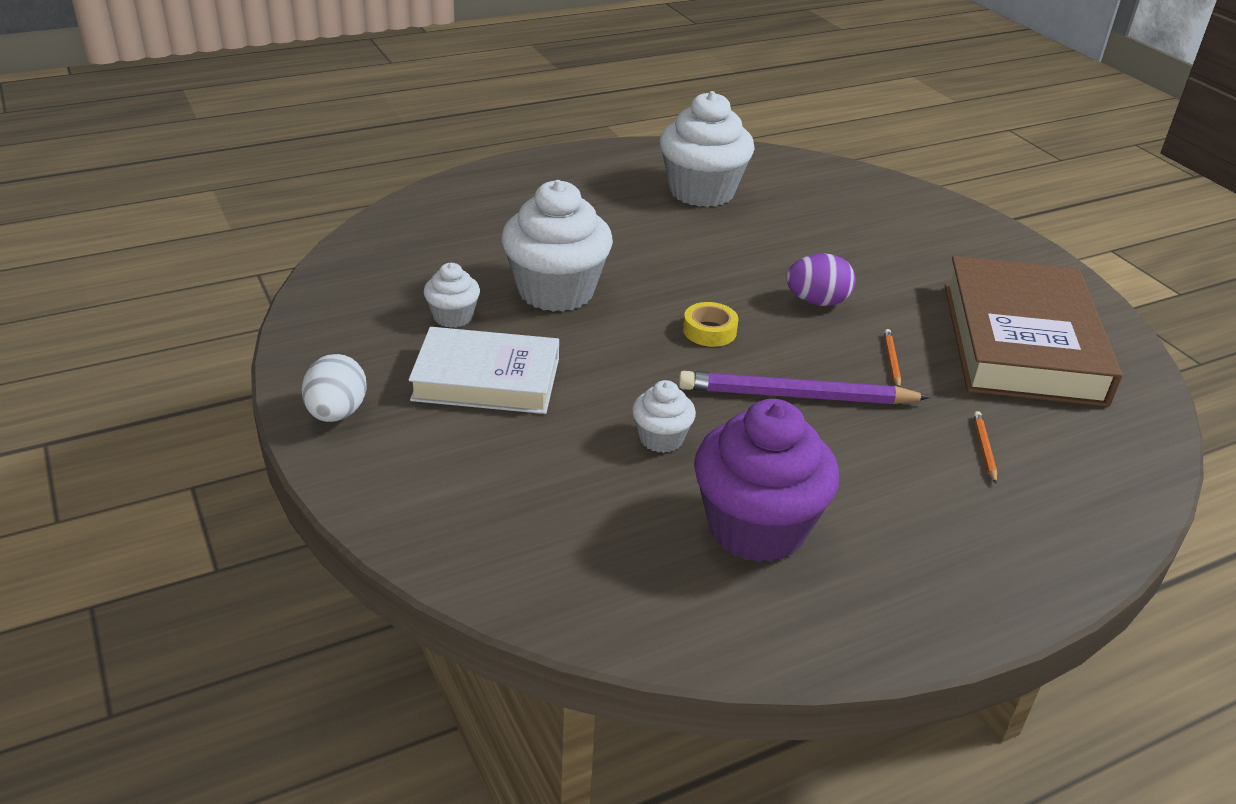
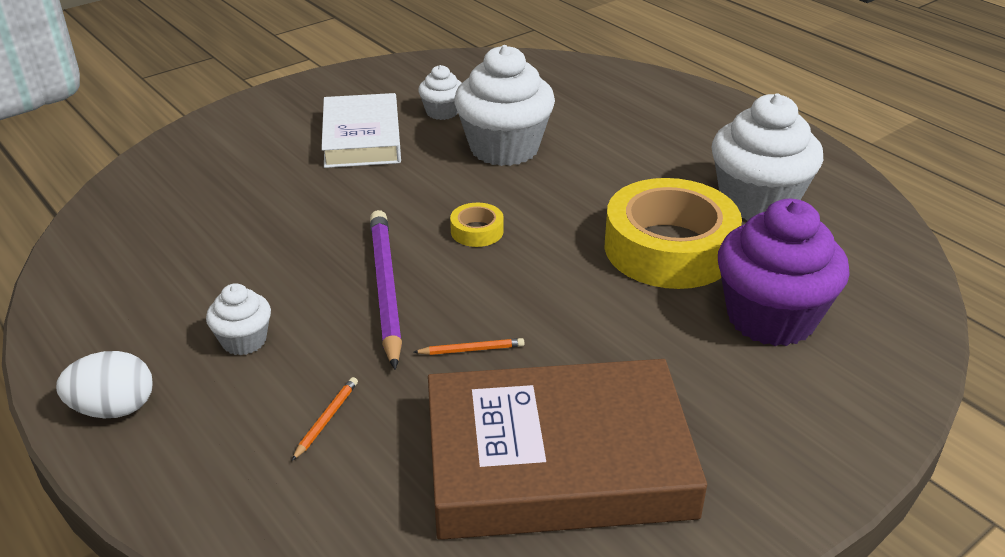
camera: 80 degrees right, 0 degrees up
white egg [302,354,367,422] -> white egg moved to [56,351,153,418]
white cupcake [632,380,696,453] -> white cupcake moved to [206,283,271,355]
purple cupcake [694,399,839,563] -> purple cupcake moved to [718,199,850,346]
purple egg [786,253,856,306] -> none
orange pencil [973,411,997,484] -> orange pencil turned 60 degrees counterclockwise [292,377,358,461]
none -> yellow tape [605,178,742,289]

